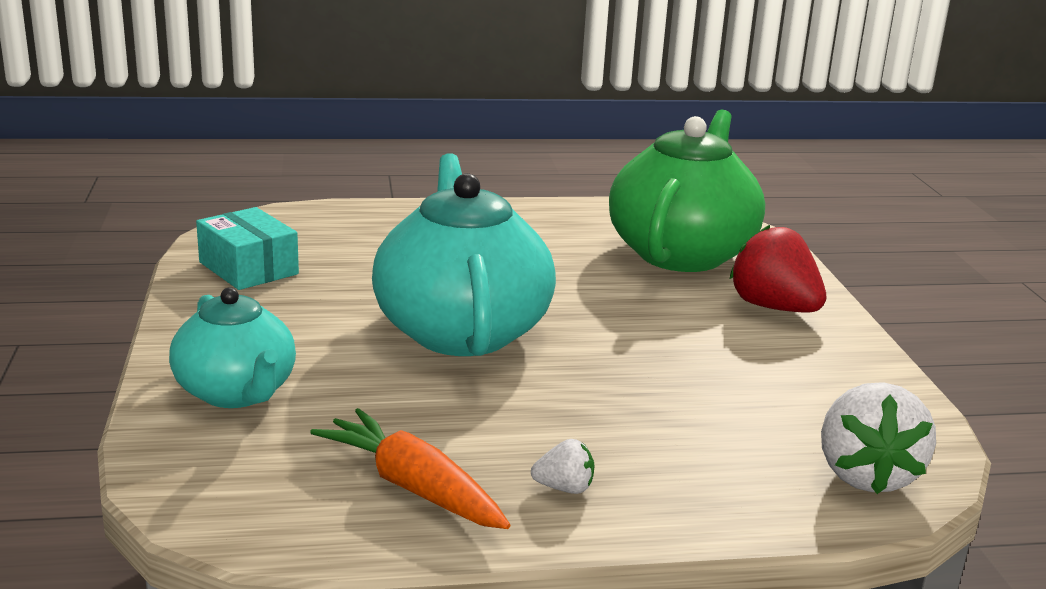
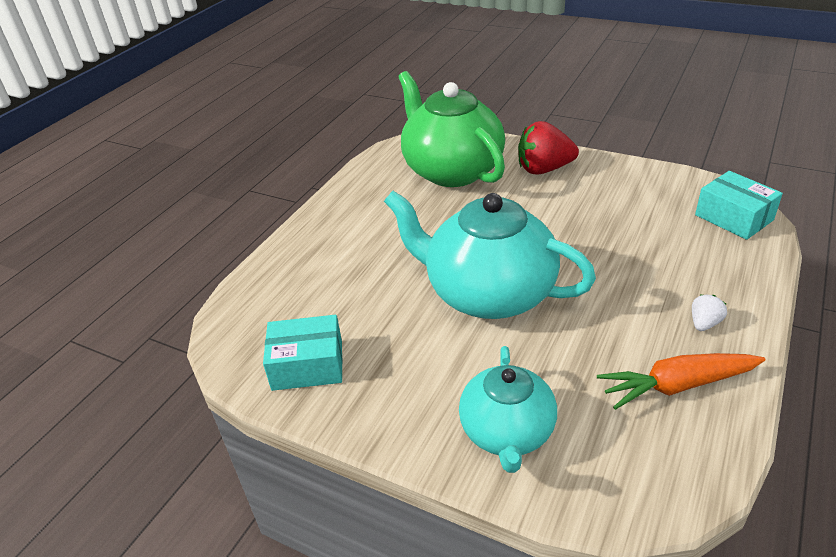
camera: 50 degrees left, 15 degrees up
turquoise teapot [169,287,296,408] -> turquoise teapot turned 90 degrees clockwise [459,346,557,473]
white strawberry [821,382,936,494] -> turquoise box [695,171,783,240]

